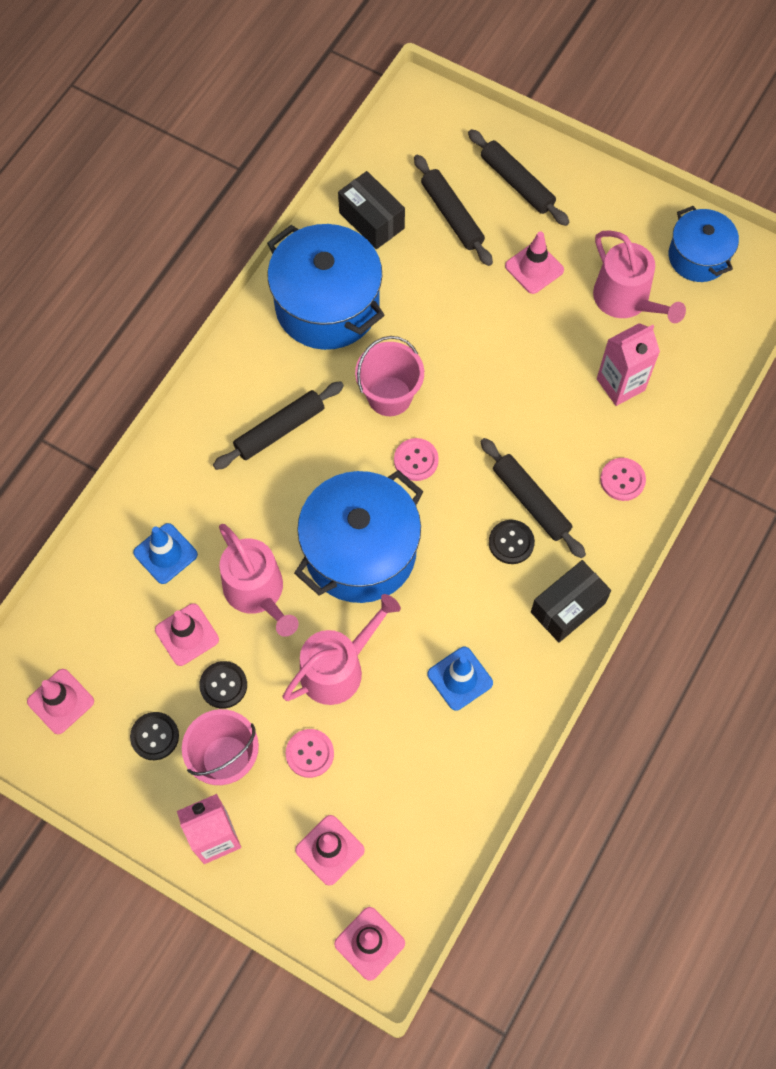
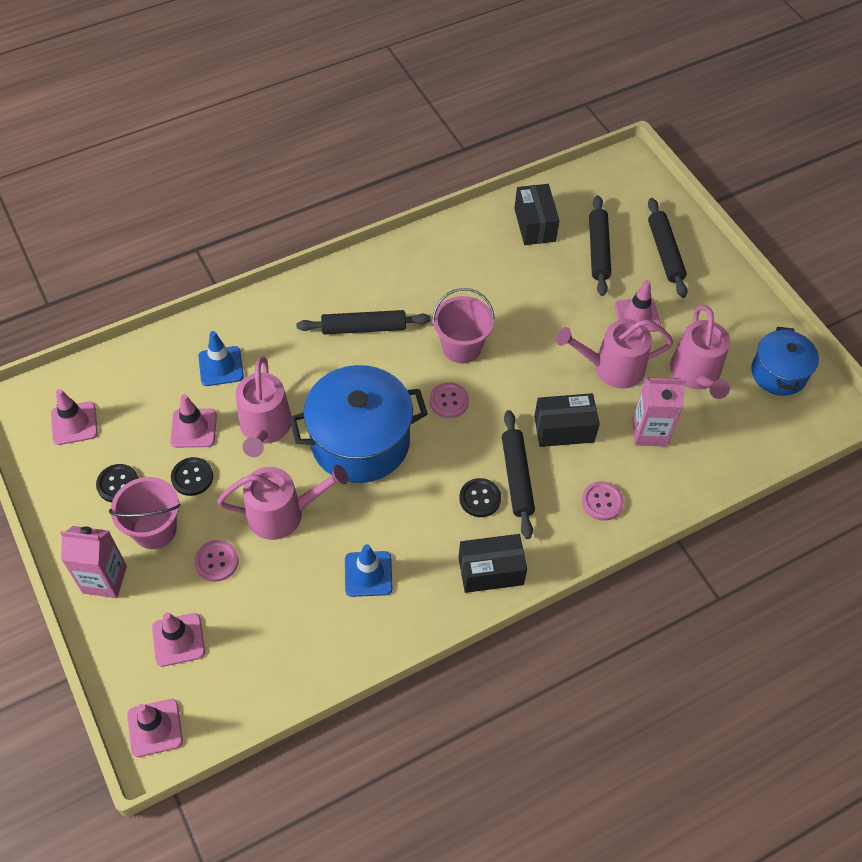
camera: 30 degrees right, 10 degrees down
blue pot [267,224,385,350] -> none
none -> black box [534,393,600,447]
none -> pink watering can [556,319,674,389]

